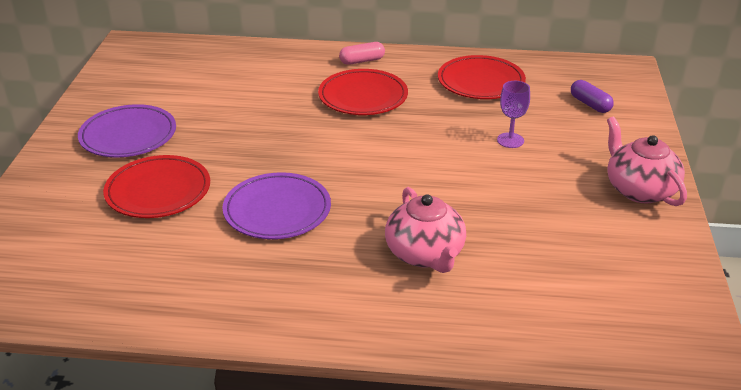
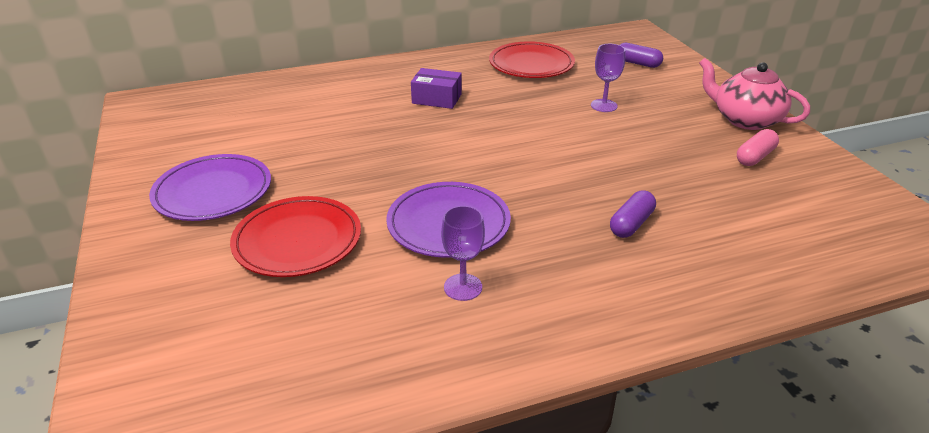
camera: 25 degrees left, 0 degrees up
red plate [318,69,408,115] -> purple box [411,68,462,109]
pink capsule [339,42,385,65] -> pink capsule moved to [737,129,779,166]
pink teapot [385,187,466,273] -> purple capsule [610,190,656,238]
none -> purple goblet [441,206,485,301]

